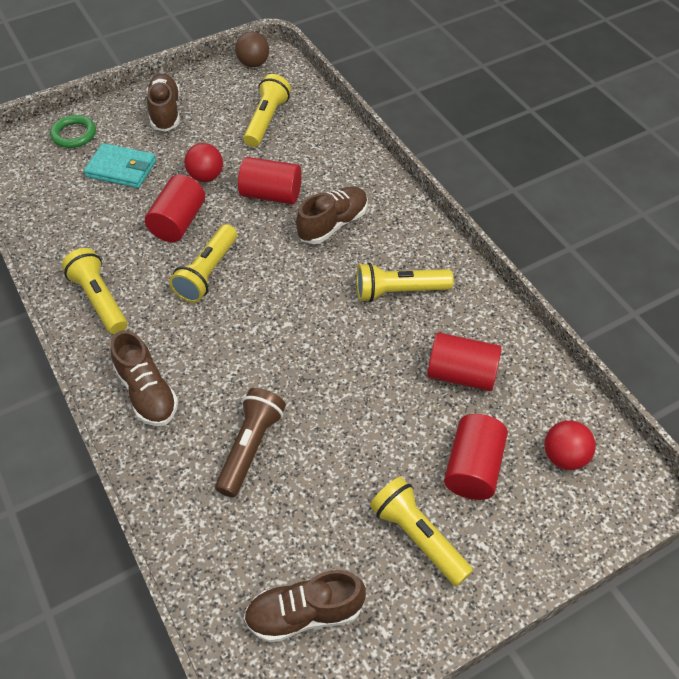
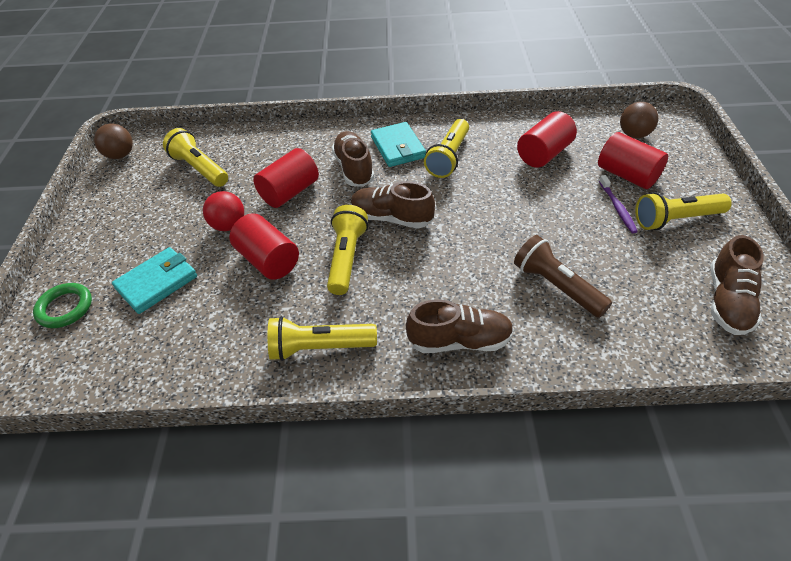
camera: 60 degrees left, 5 degrees down
brown shoe [147,74,180,132] -> brown shoe moved to [351,181,435,228]
yellow flashlight [169,224,237,303] -> yellow flashlight turned 135 degrees counterclockwise [327,205,368,295]
red ball [544,420,596,470] -> brown ball [620,102,658,138]
none -> turquoise wallet [371,122,426,167]
none -> purple toothbrush [599,175,638,233]

